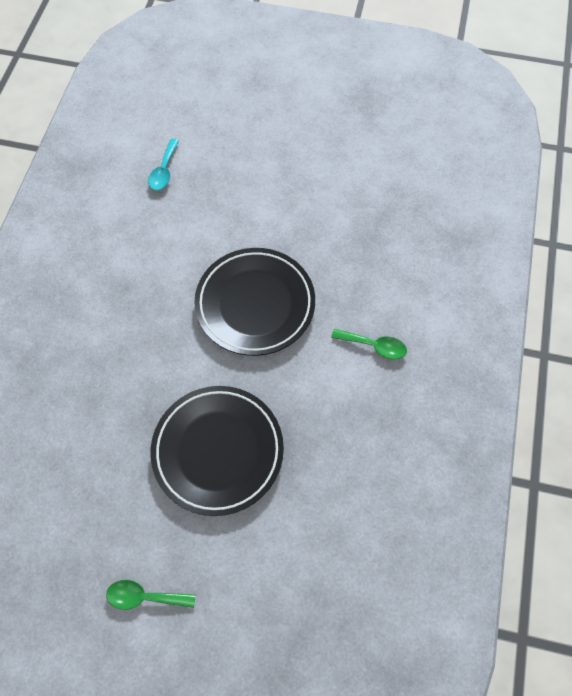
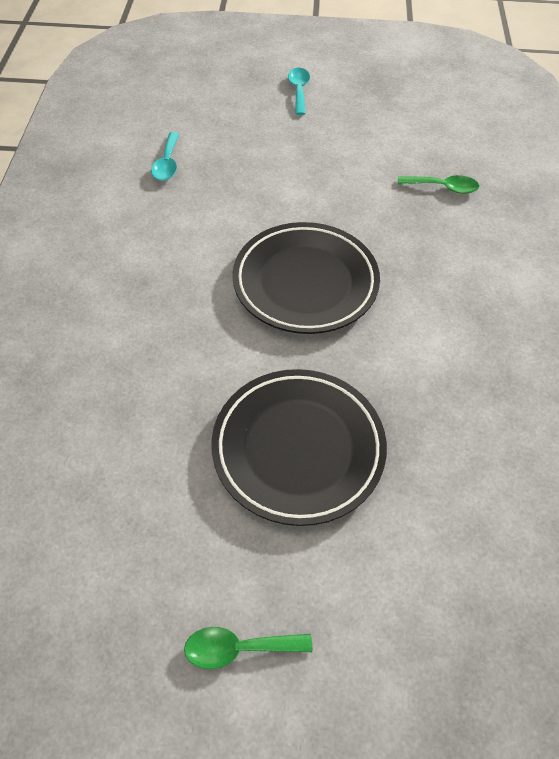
camera: 10 degrees left, 10 degrees down
green spoon [331,329,407,359] -> green spoon moved to [398,175,479,194]
none -> turquoise spoon [288,68,310,115]

